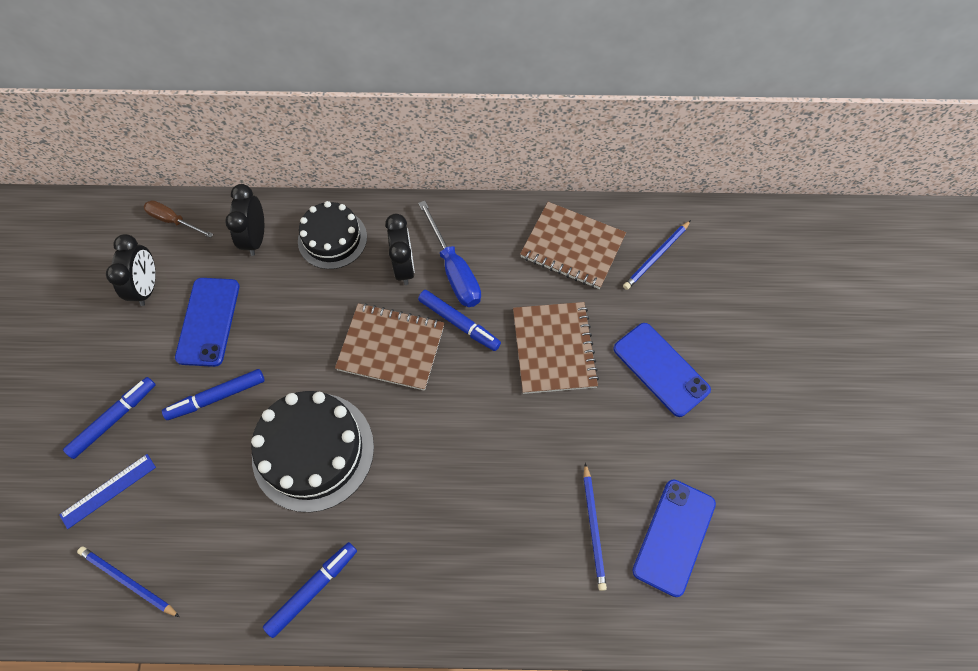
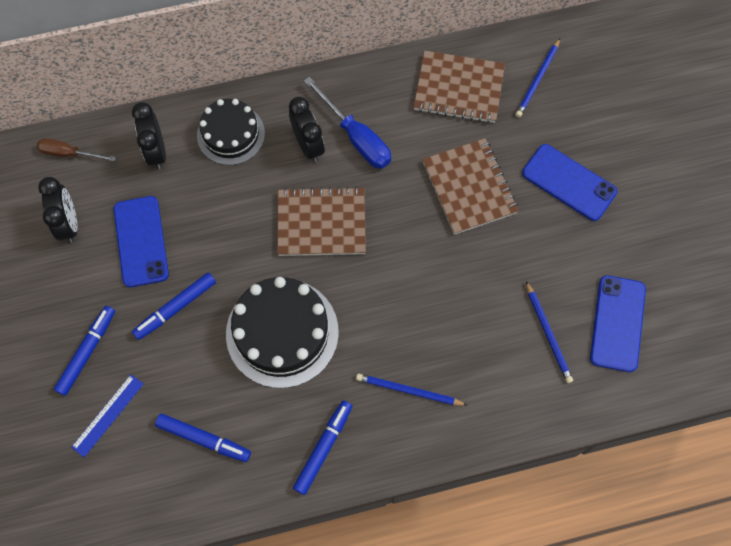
camera: 15 degrees left, 5 degrees up
blue pencil [77,547,179,617] -> blue pencil moved to [356,374,467,406]
blue marker [418,290,501,351] -> blue marker moved to [155,414,251,462]

